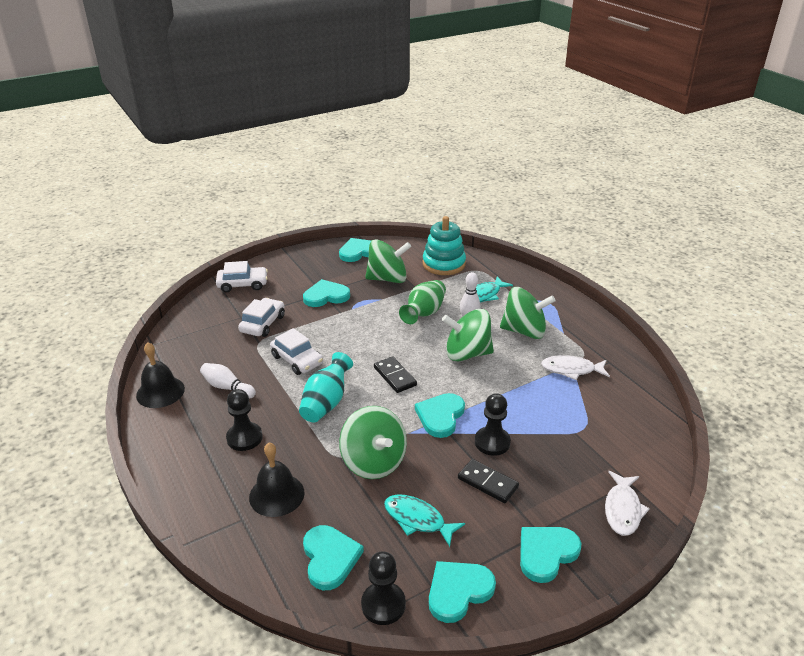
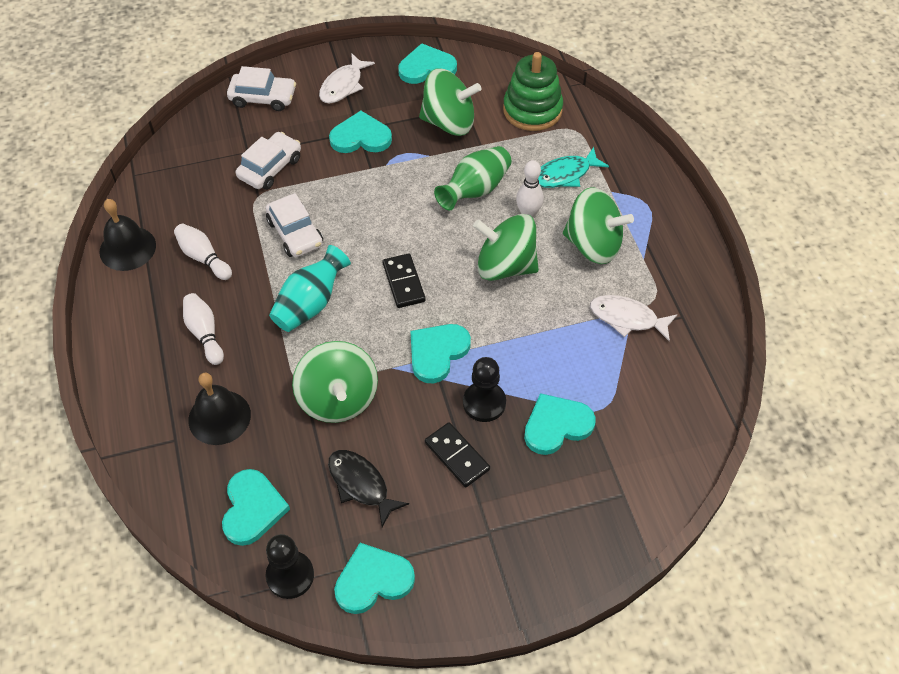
camera: 15 degrees right, 20 degrees up
black pawn [226,389,263,451] -> white bowling pin [183,293,224,365]
turquoise fish [384,494,465,547] -> black fish [328,450,409,527]
turquoise stacking toy [423,216,466,275] -> green stacking toy [503,52,563,131]
turquoise heart [520,527,581,583] -> turquoise heart moved to [524,393,596,455]
white fish [605,471,650,536] -> white fish moved to [319,53,375,104]

